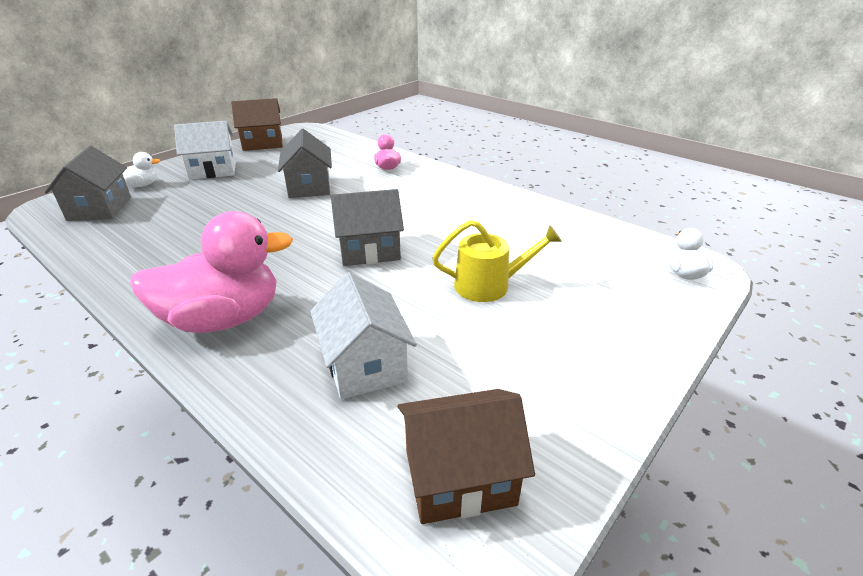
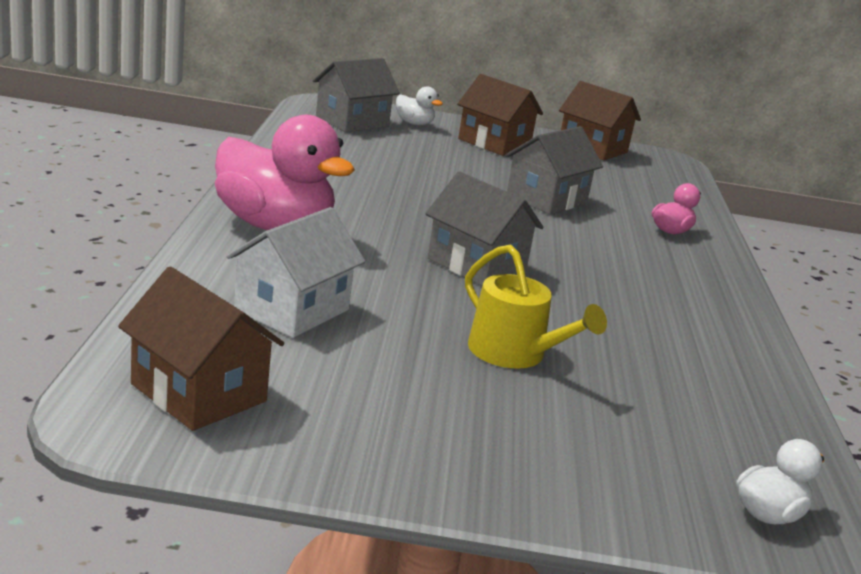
camera: 50 degrees right, 10 degrees down
white house [174,121,236,180] -> brown house [457,74,543,156]

